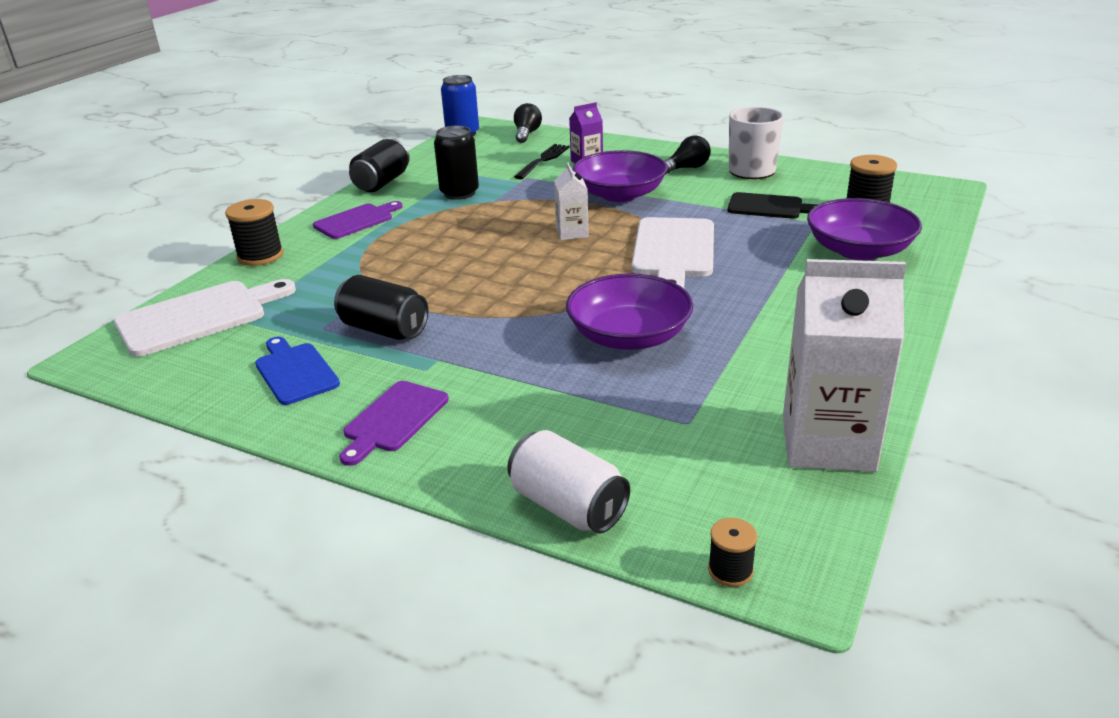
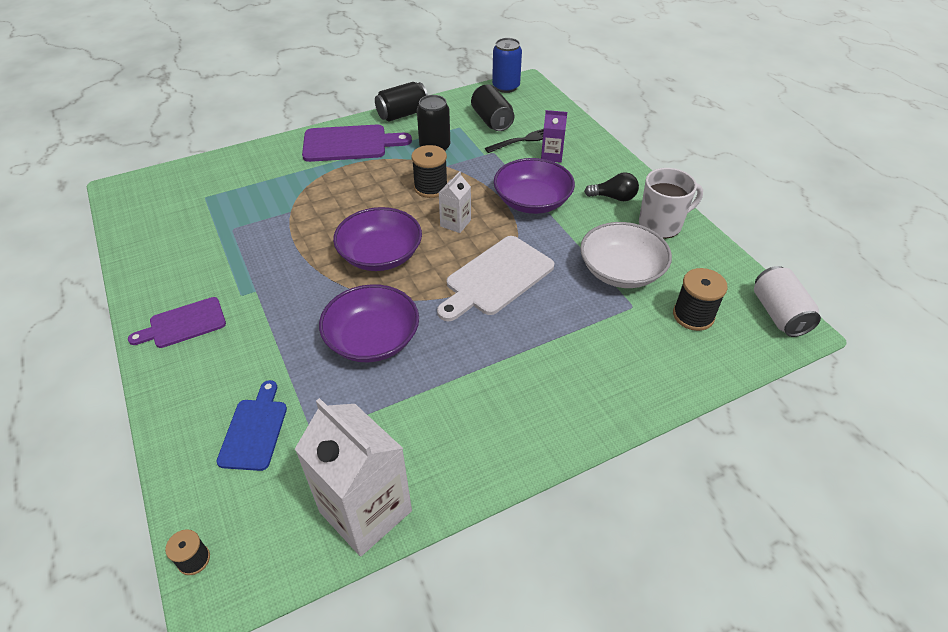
camera: 35 degrees right, 15 degrees up
white cutting board [114,279,296,357] -> none
black spool [225,199,283,266] -> black spool moved to [411,145,447,198]
blue cutting board [255,337,340,405] -> blue cutting board moved to [216,380,287,471]
purple cutting board [313,201,402,239] -> purple cutting board [302,125,412,162], size x1.57
black can [334,275,429,340] -> black can moved to [471,84,514,131]
white can [507,430,630,534] -> white can moved to [754,266,821,337]
black light bulb [514,103,542,143] -> none
black cutting board [727,192,817,219] -> white bowl [580,222,672,288]
purple bowl [807,198,922,261] -> purple bowl moved to [333,207,422,271]

